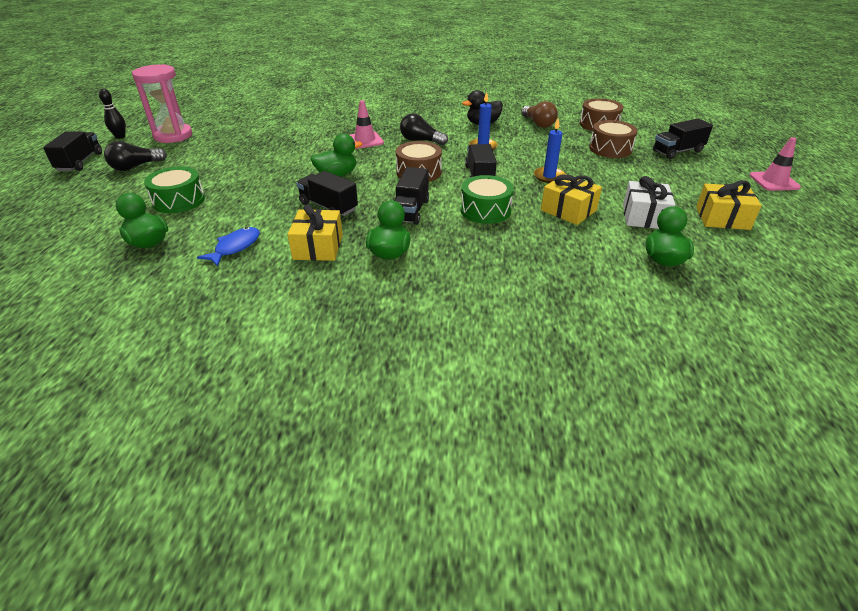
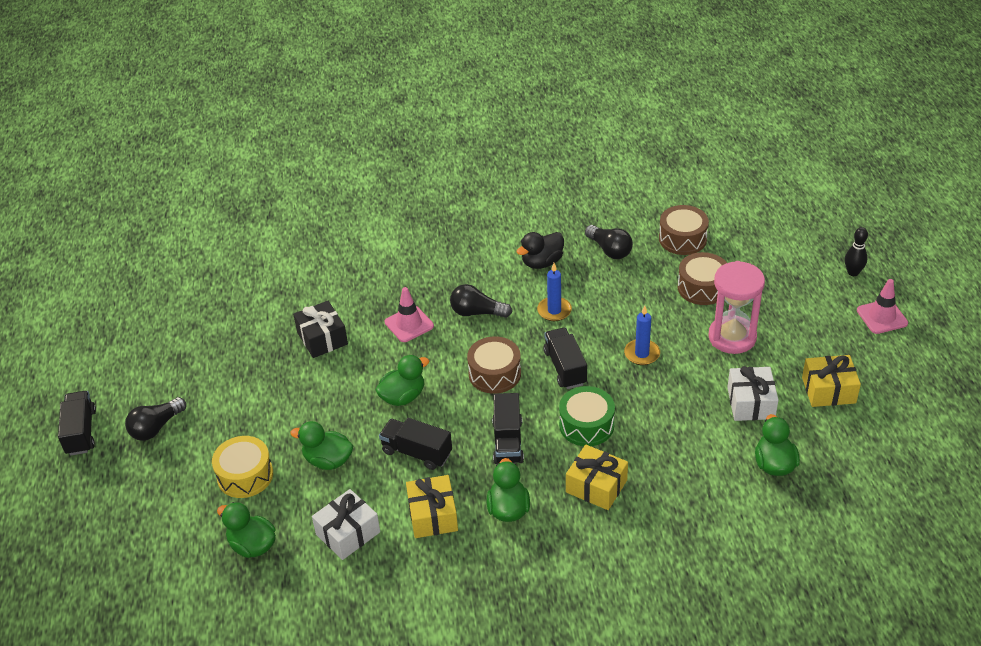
camera: 10 degrees left, 5 degrees up
black bowling pin [99,89,126,139] -> black bowling pin moved to [845,227,868,276]
pink hourglass [132,64,192,143] -> pink hourglass moved to [708,261,765,354]
green drum [144,166,205,213] -> yellow drum [212,436,273,498]
blue fish [197,227,260,267] -> white gift [312,489,380,560]
brown light bulb [521,101,558,128] -> black light bulb [585,225,633,259]
yellow gift [541,174,602,225] -> yellow gift moved to [566,445,628,510]
black truck [653,119,713,159] -> none
none -> green duck [290,421,353,470]
none -> black gift [293,301,348,358]

